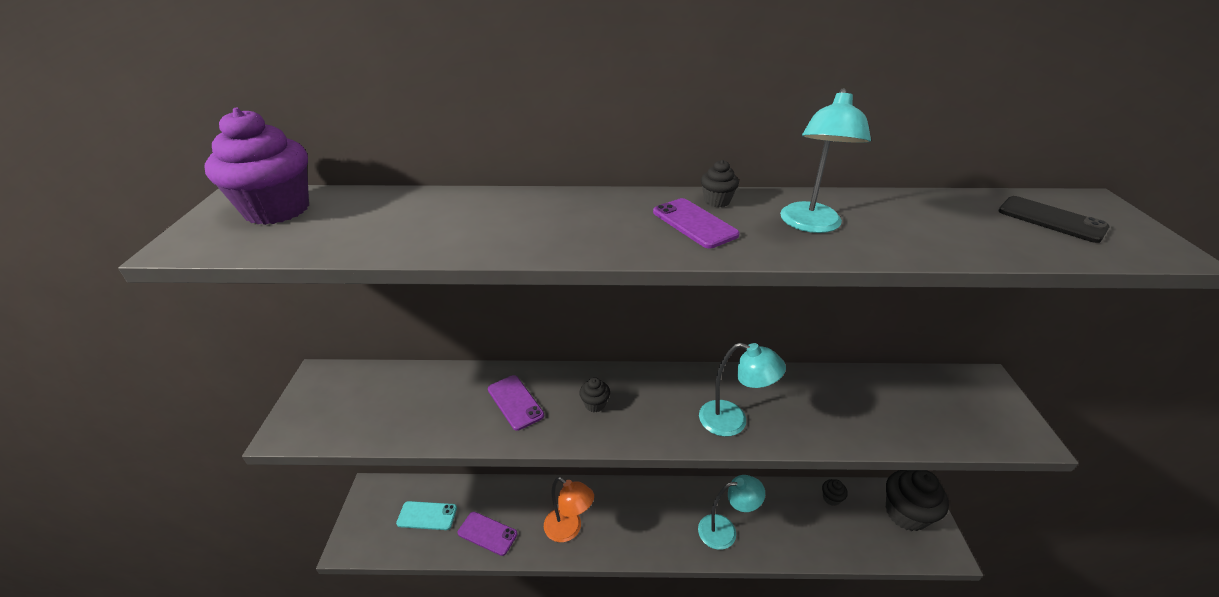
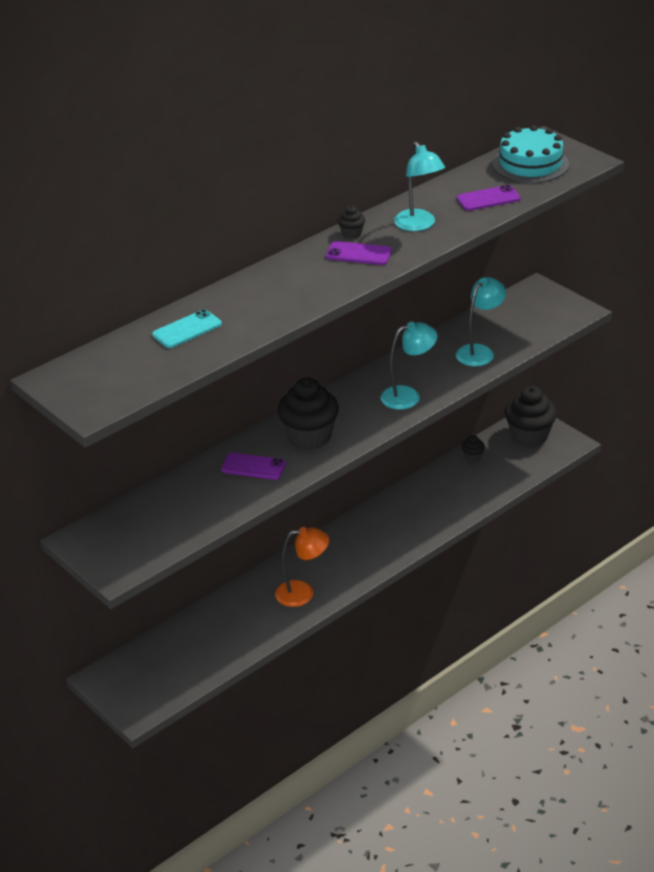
camera: 40 degrees left, 0 degrees up
purple cupcake [205,108,309,225] -> none
turquoise phone [396,501,457,530] -> turquoise phone moved to [152,309,222,348]
purple phone [458,512,518,556] -> purple phone moved to [456,185,521,211]
black cupcake [579,378,610,412] -> black cupcake [277,378,339,450], size x2.26
turquoise lamp [698,475,765,550] -> turquoise lamp moved to [456,277,506,366]
black phone [998,196,1109,243] -> turquoise cake [493,125,569,183]

